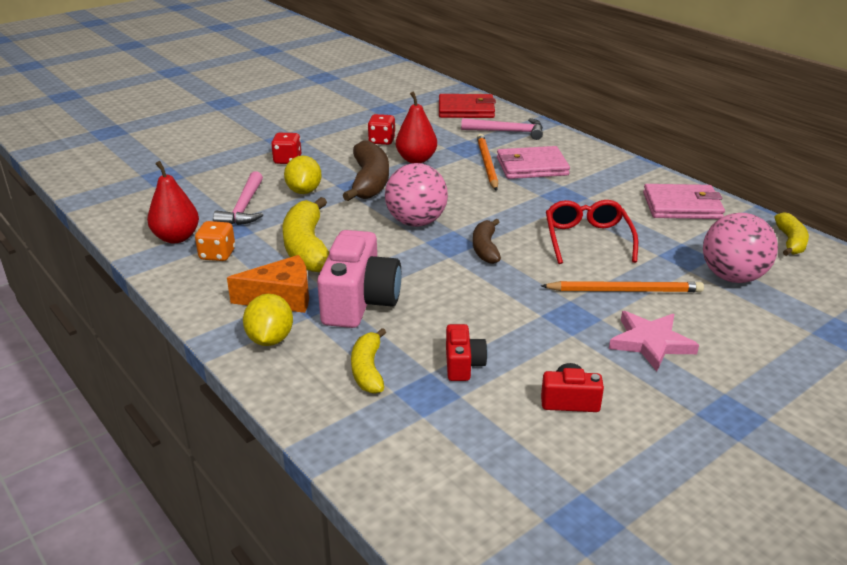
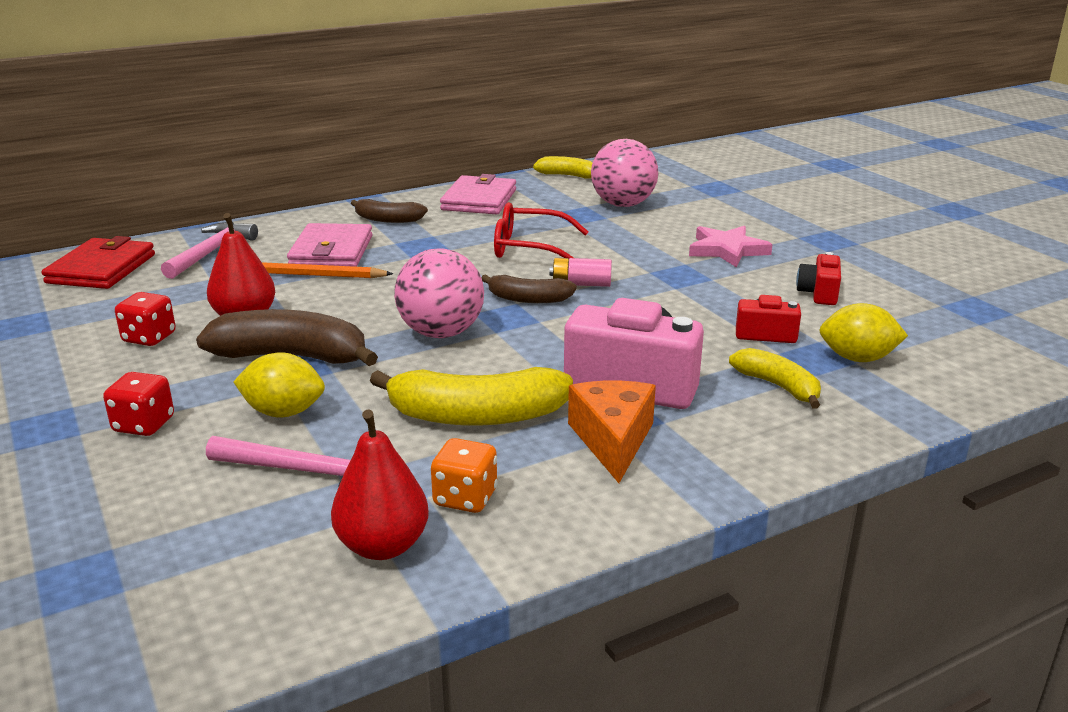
camera: 80 degrees left, 5 degrees down
yellow lemon [243,294,293,346] -> yellow lemon moved to [820,303,908,362]
yellow banana [351,328,386,394] -> yellow banana turned 135 degrees counterclockwise [729,348,821,408]
orange pencil [541,281,704,292] -> none
none -> brown banana [351,199,428,223]
none -> pink battery [549,258,612,287]

